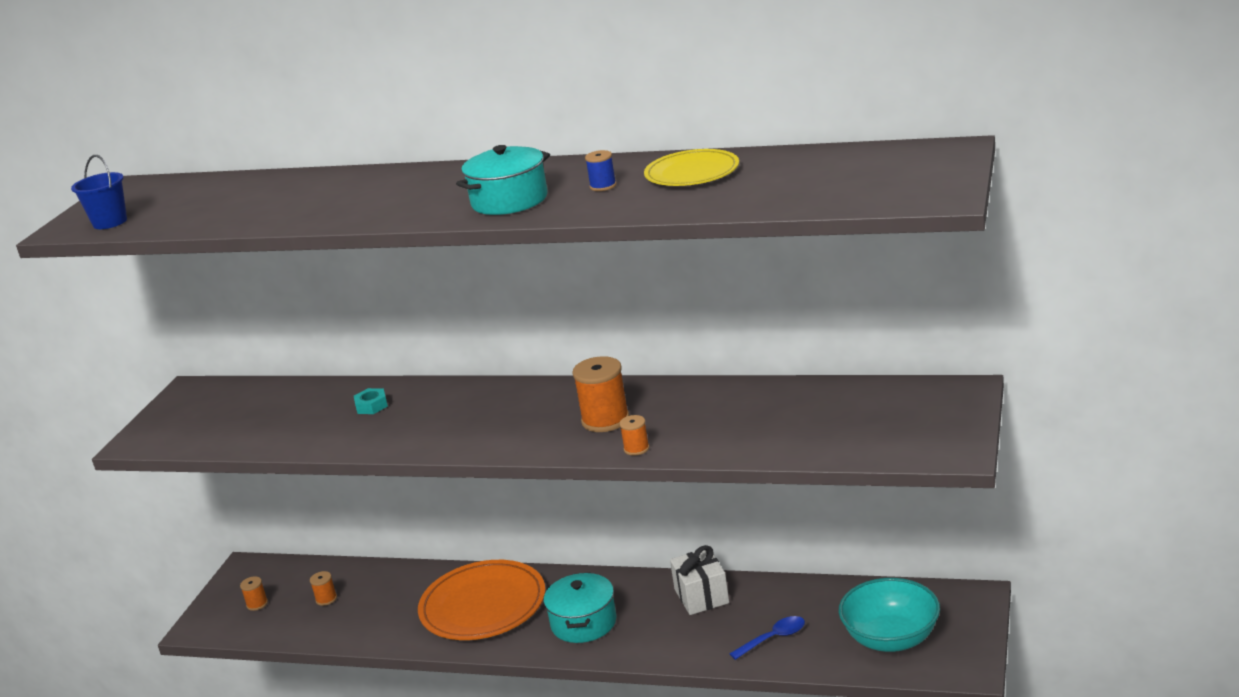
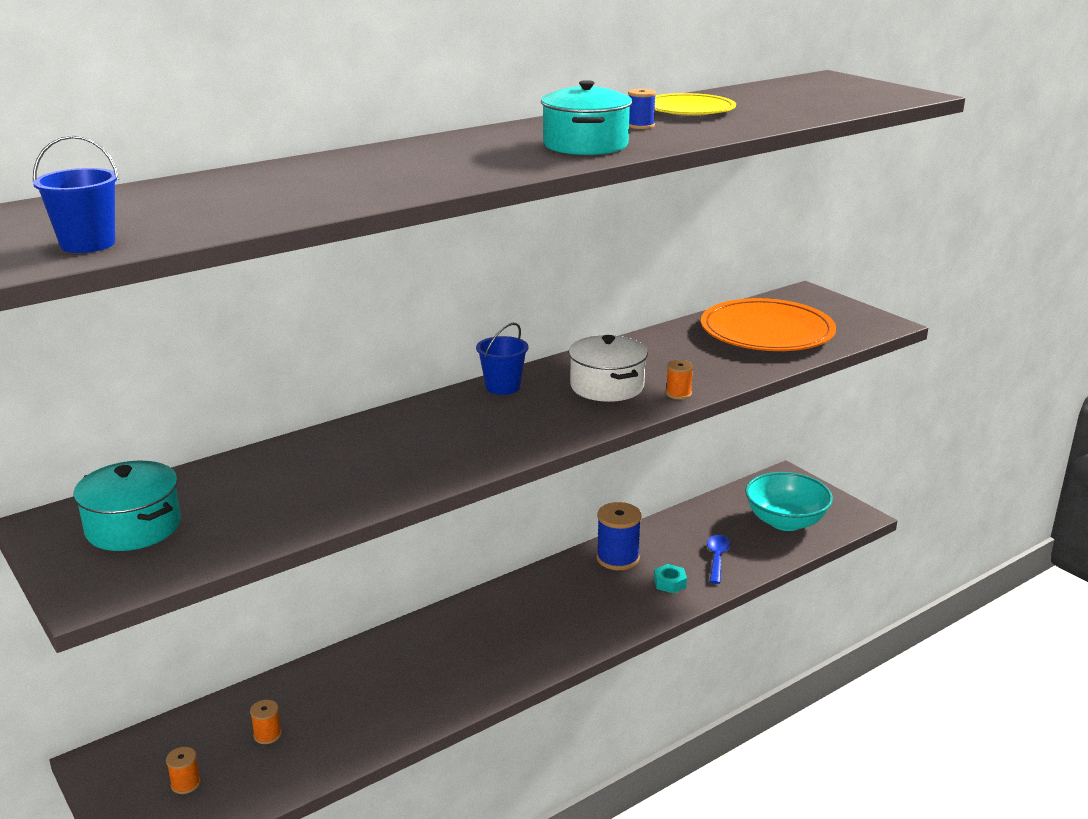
camera: 55 degrees left, 0 degrees up
turquoise nut [354,388,388,414] -> turquoise nut moved to [654,564,687,593]
orange plate [418,560,546,640] -> orange plate moved to [701,298,836,351]
turquoise pot [544,572,617,643] -> turquoise pot moved to [74,461,181,551]
orange spool [572,356,629,432] -> white pot [569,335,648,402]
white gift [670,545,729,615] -> blue spool [596,502,642,570]
none -> blue bucket [476,323,528,395]

